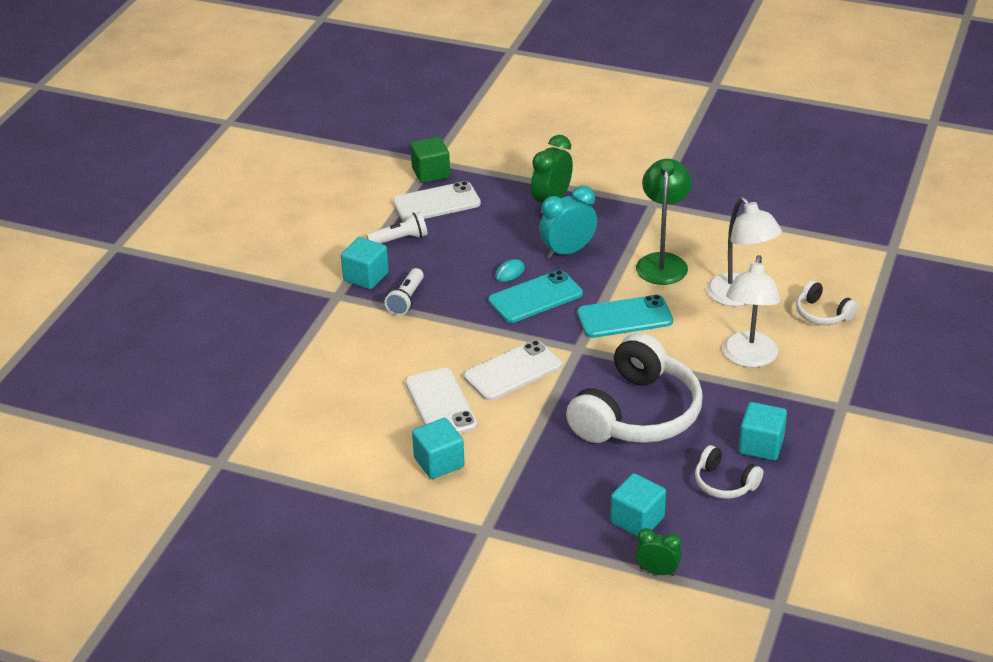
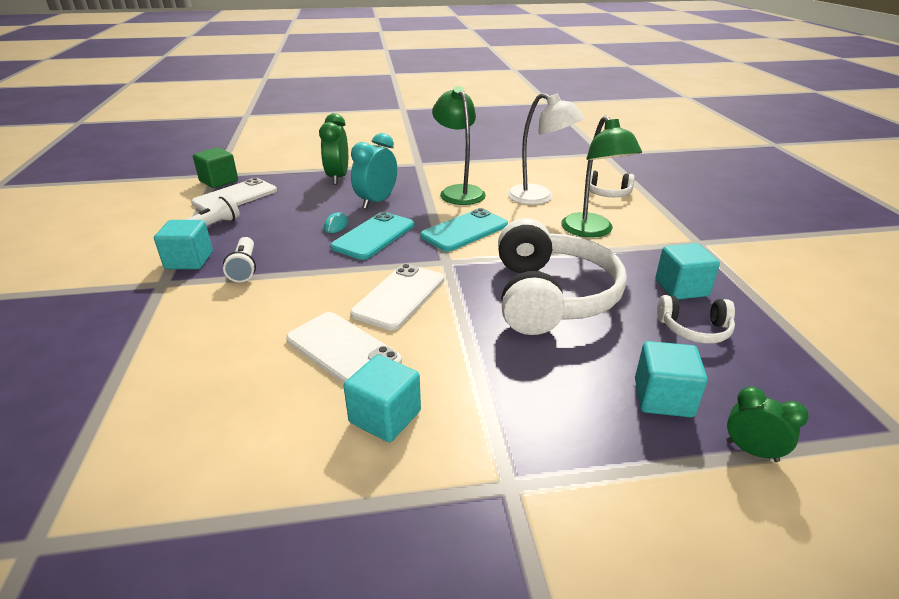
camera: 30 degrees left, 5 degrees down
green clock [635,528,682,576] -> green clock turned 45 degrees clockwise [726,387,809,462]
white lamp [723,255,781,368] -> green lamp [561,115,642,238]

